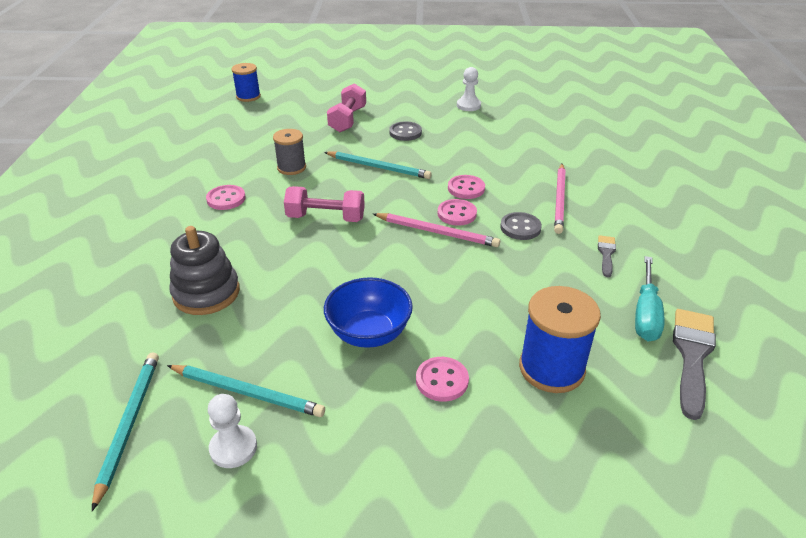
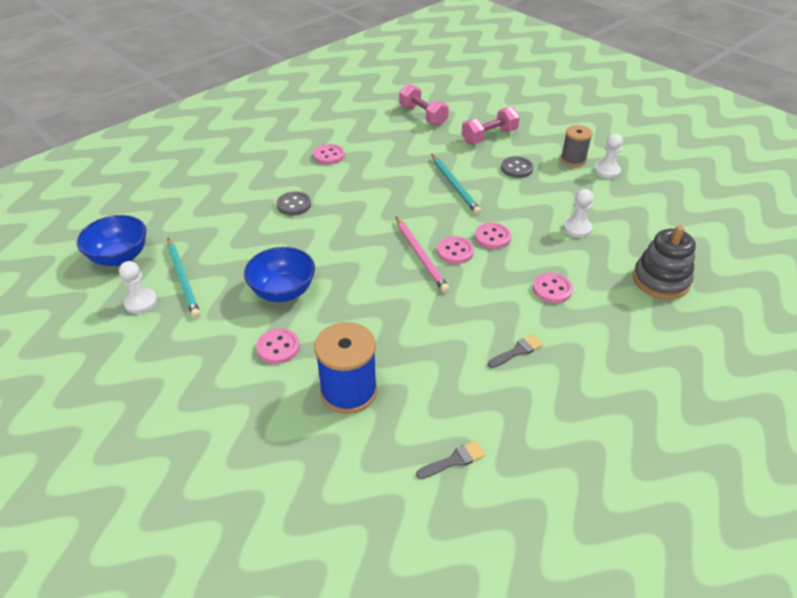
camera: 45 degrees right, 5 degrees up
turquoise pencil [92,352,159,511] -> blue bowl [77,215,146,266]
grey stacking toy [169,226,240,315] -> grey stacking toy moved to [633,225,696,299]
blue spool [231,63,261,102] -> none
grey spool [273,129,306,175] -> grey spool moved to [561,125,593,167]
pink dumbbell [284,186,365,222] -> pink dumbbell moved to [399,84,449,126]
grey button [500,212,542,240] -> grey button moved to [277,191,311,216]
pink pencil [554,164,566,234] -> pink button [533,273,573,303]
turquoise screwdriver [635,256,665,341] -> none
grey brush [673,309,716,420] -> grey brush [416,441,486,479], size x0.53
none -> white pawn [563,189,594,238]

